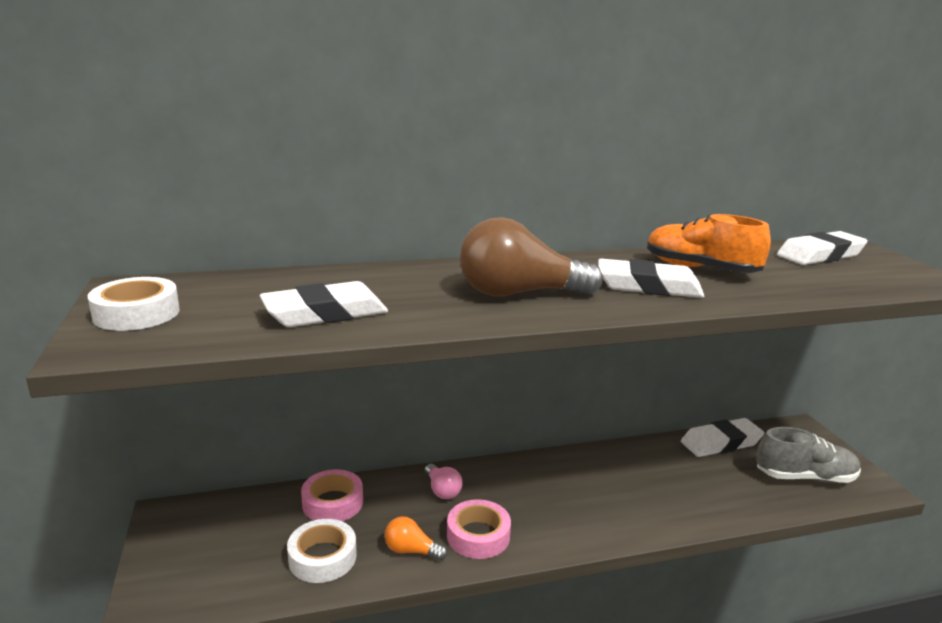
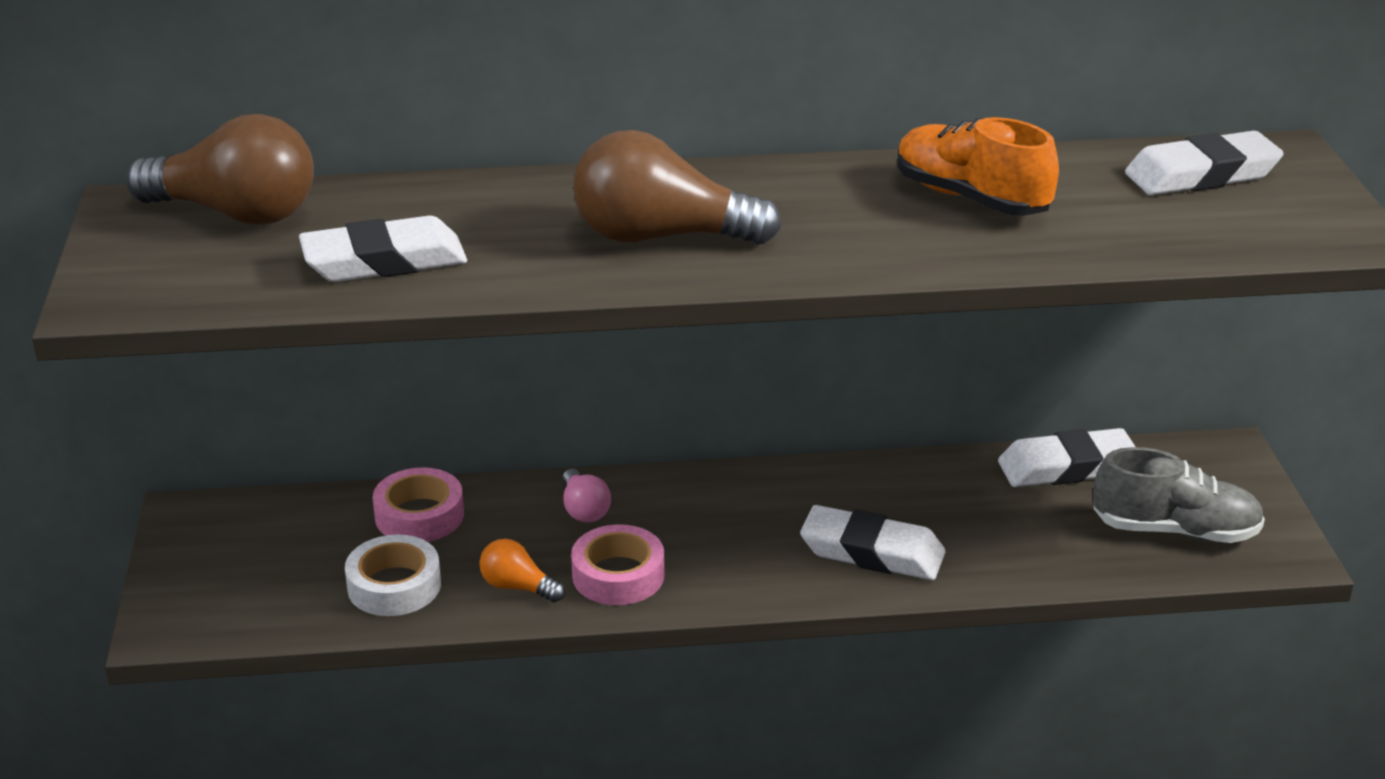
camera: 10 degrees right, 10 degrees up
white tape [88,277,180,331] -> none
white eraser [598,259,704,298] -> white eraser moved to [800,505,945,580]
none -> brown light bulb [126,114,314,225]

